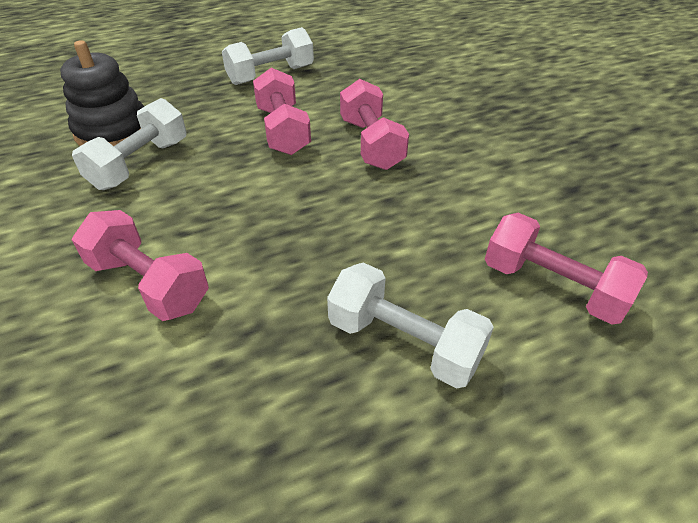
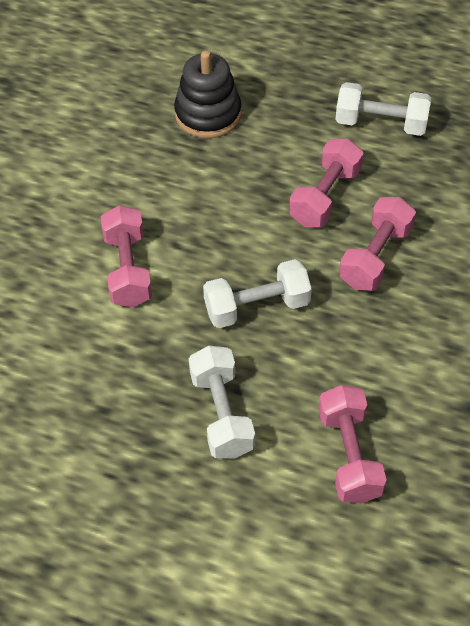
camera: 45 degrees right, 10 degrees up
white dumbbell [72,98,186,190] -> white dumbbell moved to [203,259,312,328]

